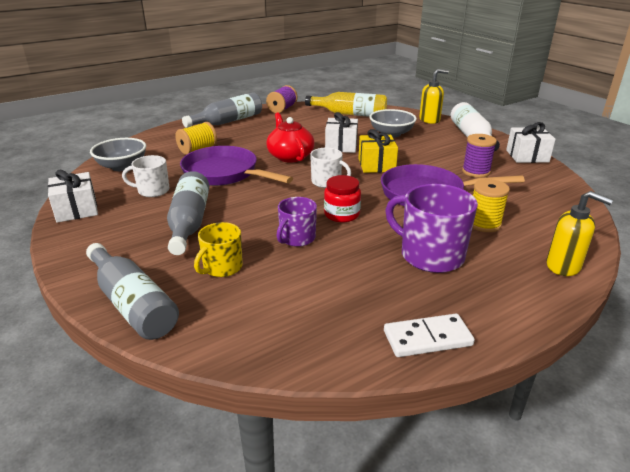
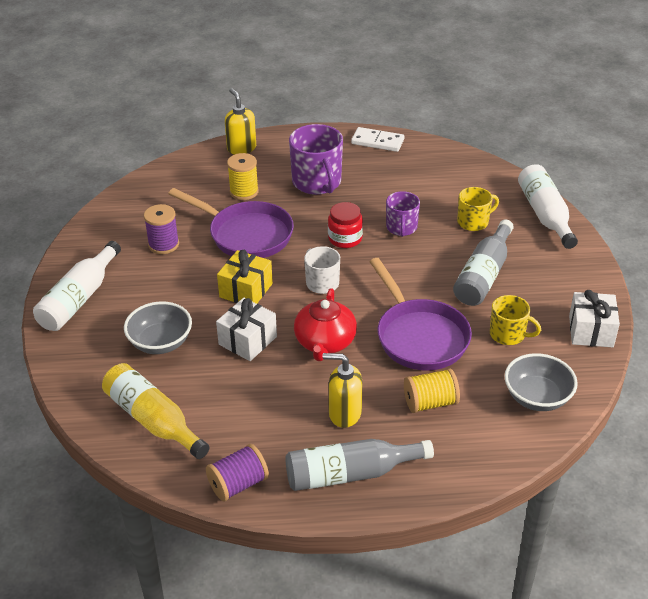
camera: 150 degrees left, 10 degrees up
grey bottle [86,243,179,340] -> white bottle [518,164,578,249]
white mug [122,155,170,197] -> yellow mug [490,295,541,345]
purple mug [276,197,317,247] -> purple mug turned 120 degrees clockwise [386,191,420,237]
yellow soap dispenser [419,69,449,124] -> yellow soap dispenser moved to [322,353,362,428]
white gift [506,122,556,163] -> none

